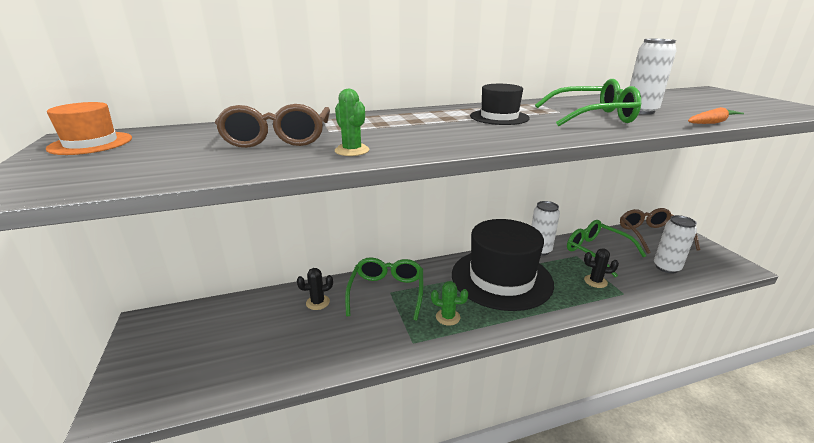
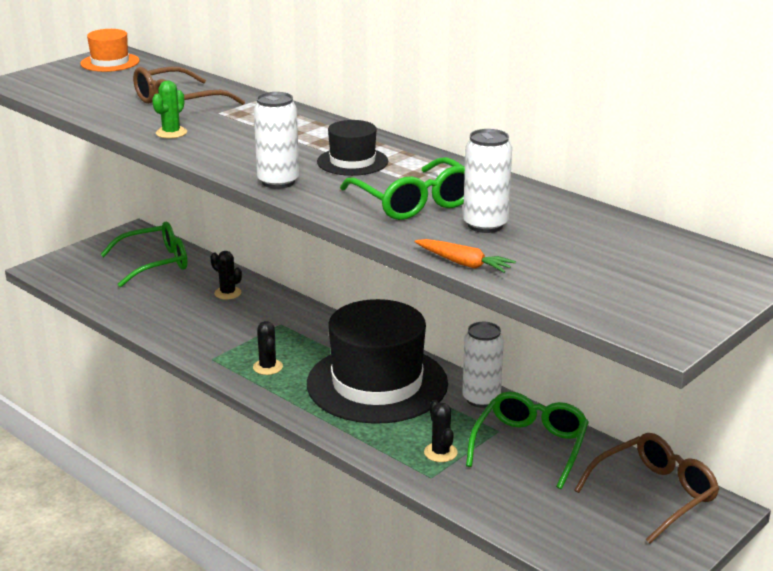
camera: 60 degrees right, 0 degrees up
green glasses [345,257,423,320] -> green glasses moved to [100,222,188,287]
green cactus [431,281,468,326] -> black cactus [253,321,283,375]
white can [654,215,697,274] -> white can moved to [254,92,299,189]

